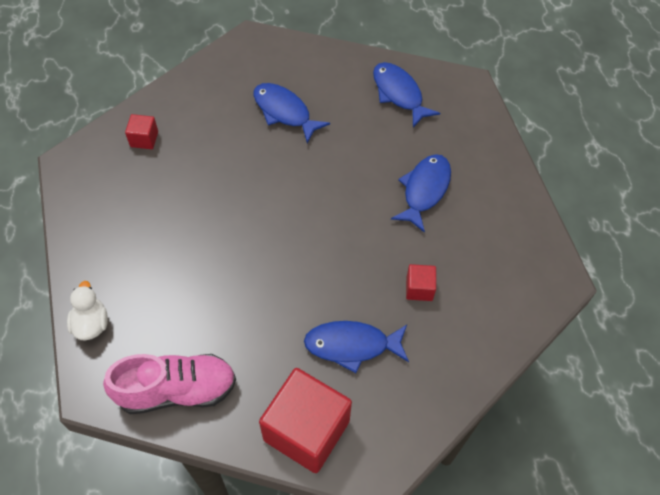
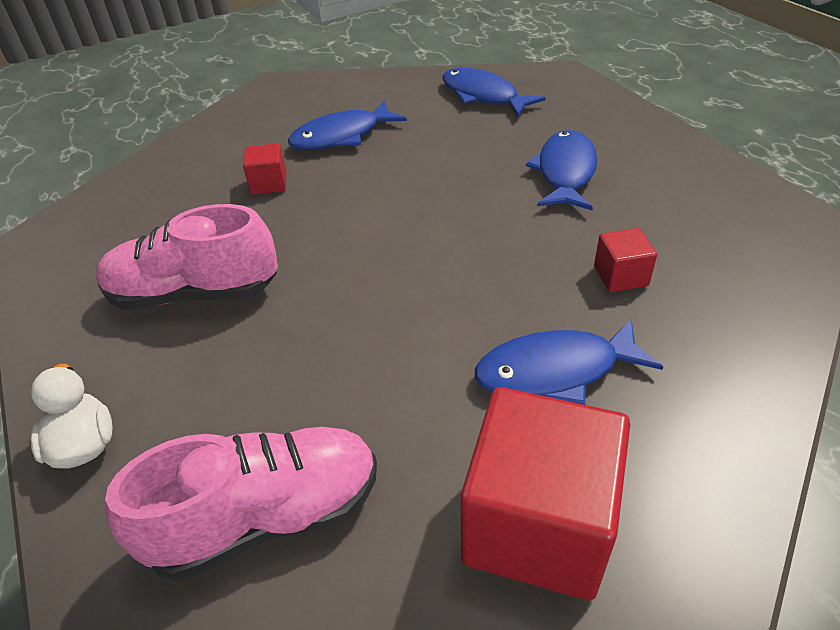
camera: 10 degrees left, 15 degrees down
red cube [125,114,158,149] -> red cube moved to [243,143,286,195]
blue fish [253,83,330,143] -> blue fish turned 60 degrees counterclockwise [288,100,407,150]
none -> pink shoe [96,204,278,309]

